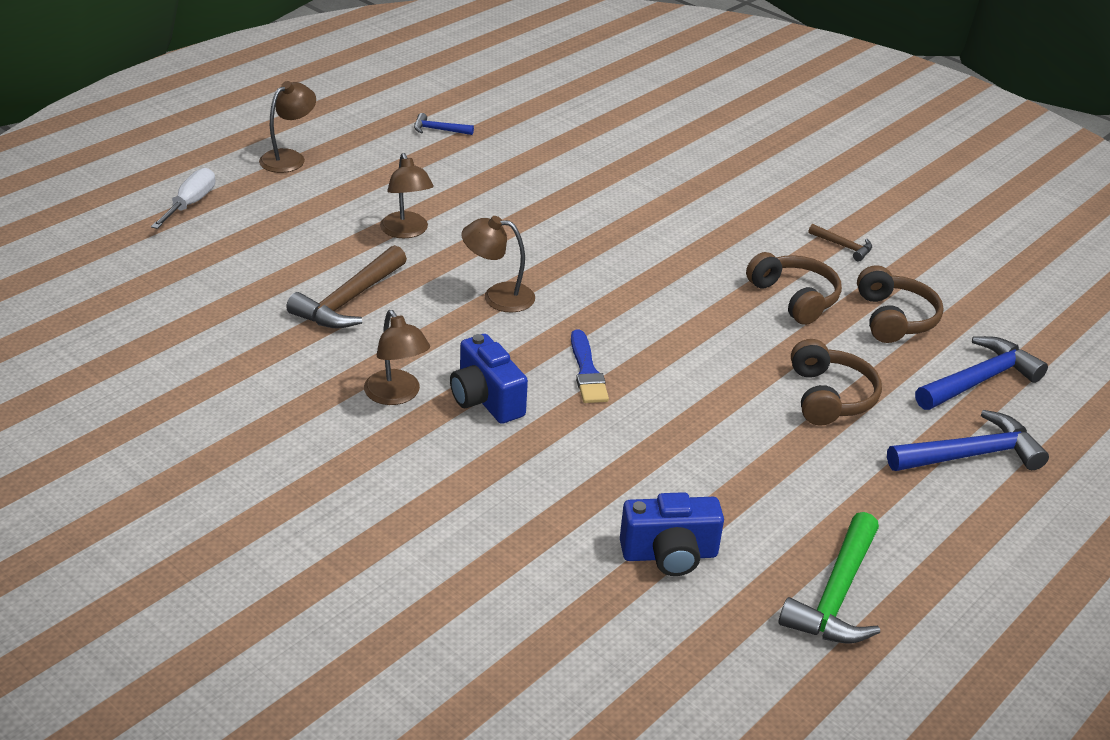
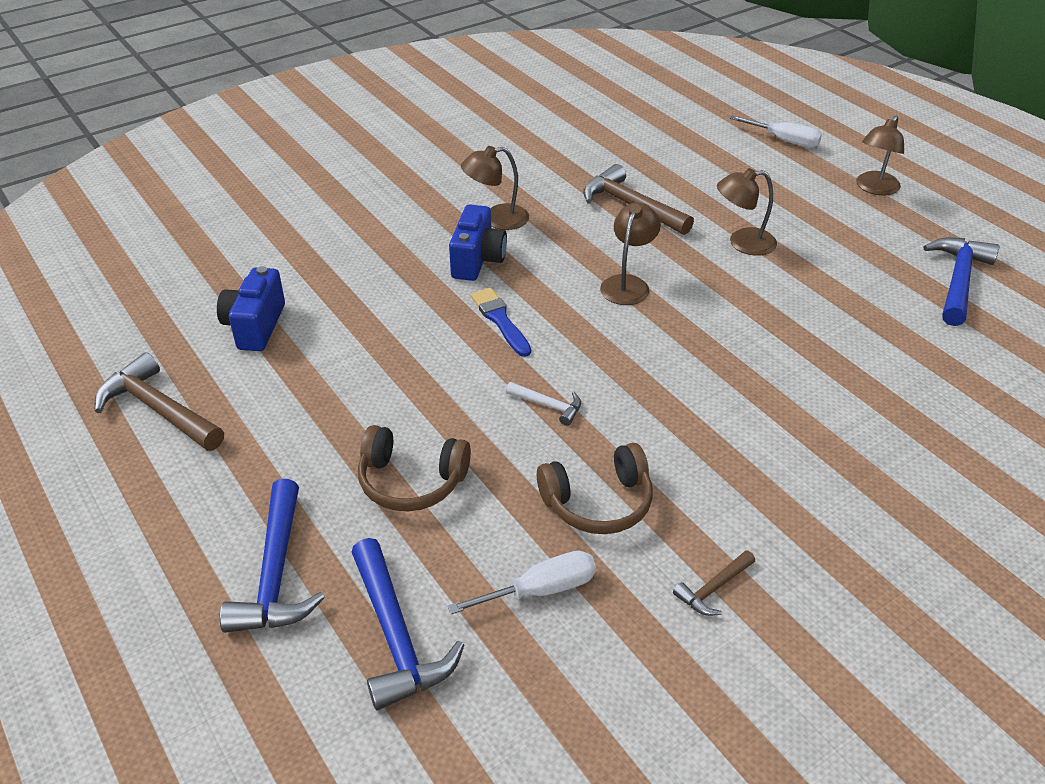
camera: 105 degrees right, 5 degrees up
brown lamp [259,81,316,173] -> brown lamp turned 75 degrees clockwise [856,116,904,196]
blue hammer [414,113,474,135] -> blue hammer [924,237,999,326], size x1.94
blue camera [450,334,528,424] -> blue camera turned 120 degrees clockwise [449,204,507,281]
blue brush [571,329,609,403] -> blue brush turned 60 degrees clockwise [471,288,531,357]
green hammer [779,512,880,643] -> brown hammer [95,352,224,451]
brown headphones [857,265,943,343] -> white screwdriver [448,551,596,614]
none -> white hammer [506,382,581,426]

